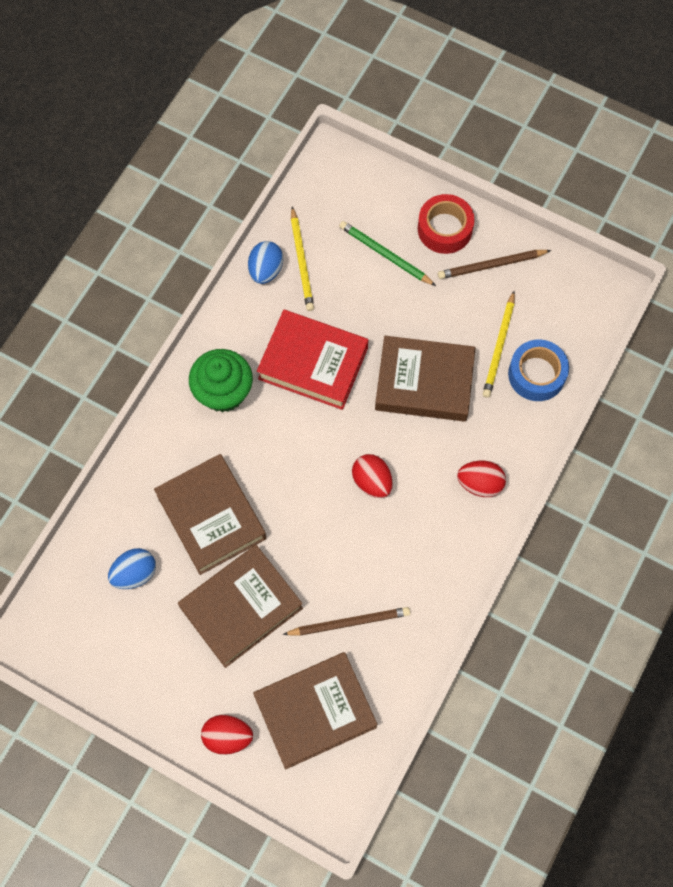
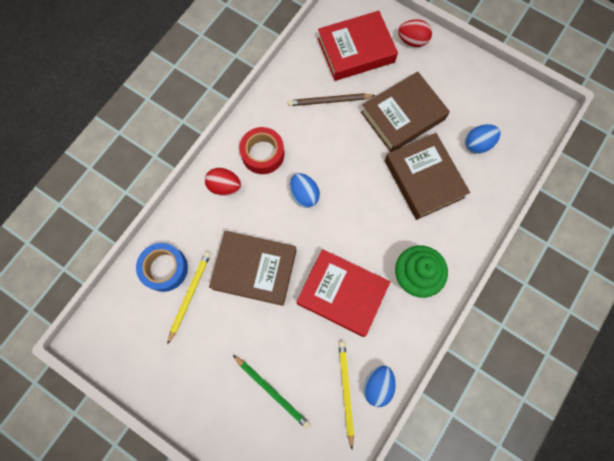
camera: 175 degrees left, 5 degrees up
brown book [253,652,378,769] -> red book [318,11,398,81]
red egg [352,454,393,498] -> blue egg [290,173,320,208]
red tape [418,194,475,254] -> red tape moved to [239,127,284,174]
brown pencil [438,250,551,279] -> none

